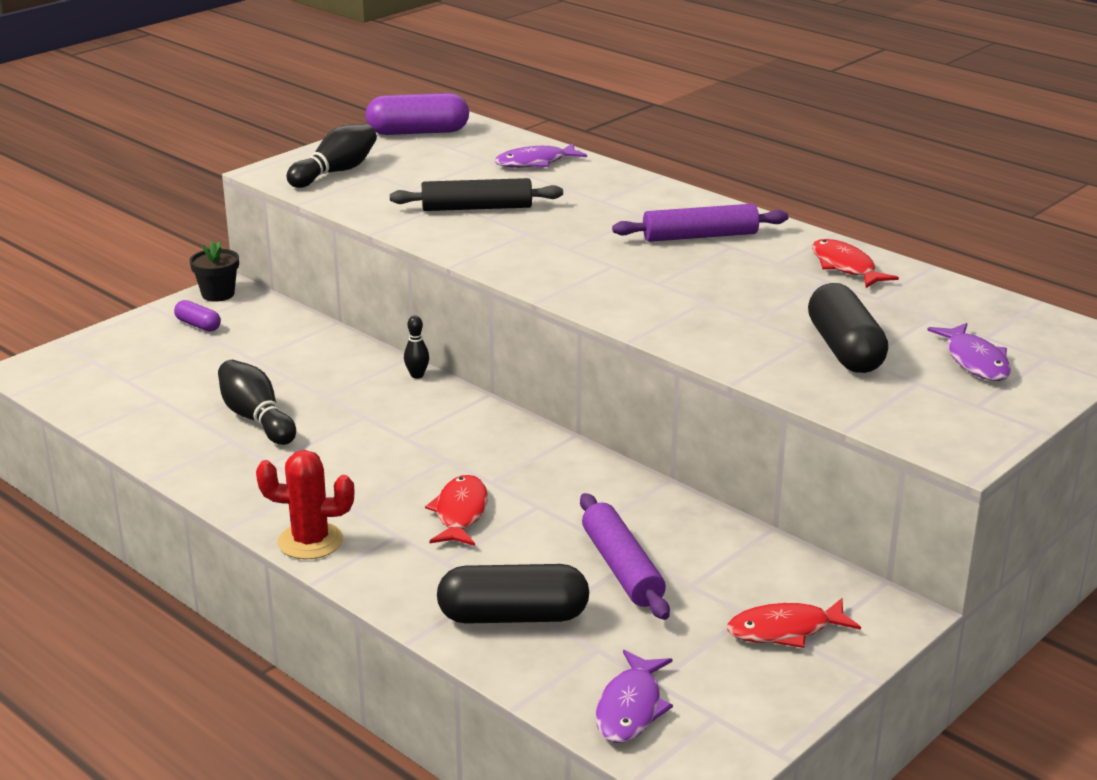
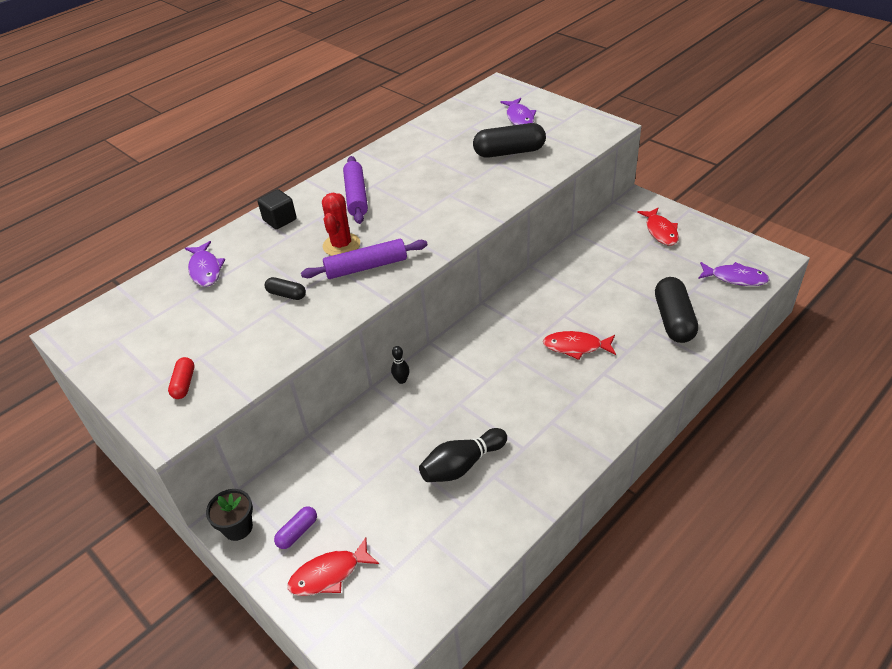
camera: 85 degrees left, 15 degrees up
red cactus [256,450,355,559] -> red cactus moved to [322,193,360,256]
black bowling pin [286,124,377,188] -> red capsule [168,357,194,399]
purple capsule [366,93,469,135] -> none
black rolling pin [390,178,563,211] -> black capsule [265,277,306,300]
purple rolling pin [580,493,670,620] -> purple rolling pin moved to [301,239,428,279]
red fish [812,239,899,288] -> red fish moved to [288,537,379,596]
purple fish [927,323,1011,381] -> purple fish turned 90 degrees clockwise [500,98,536,125]
none -> black cube [258,189,296,229]

